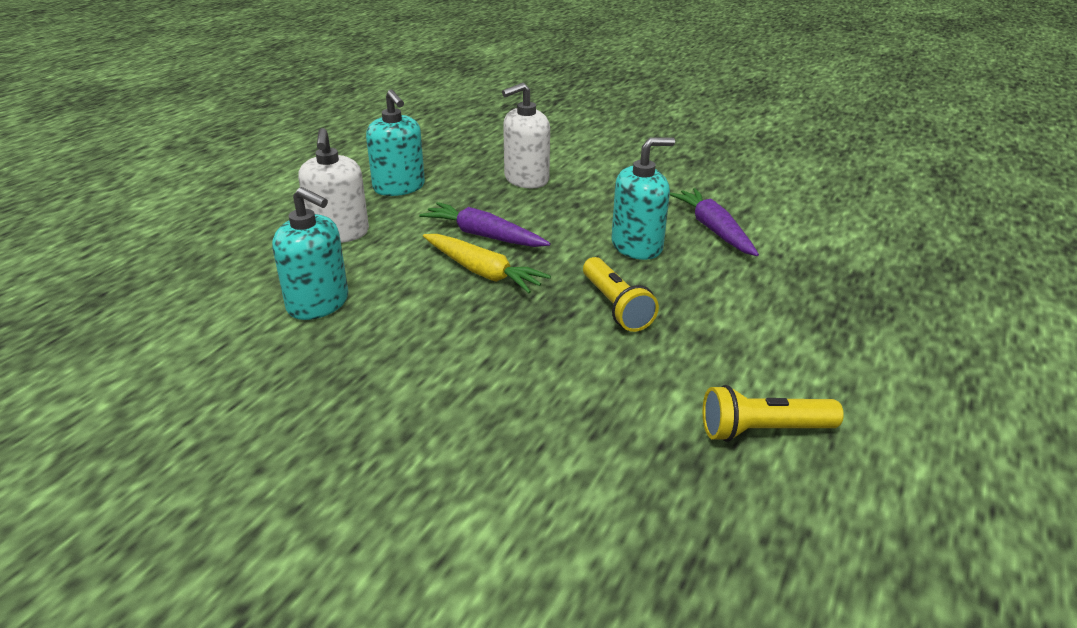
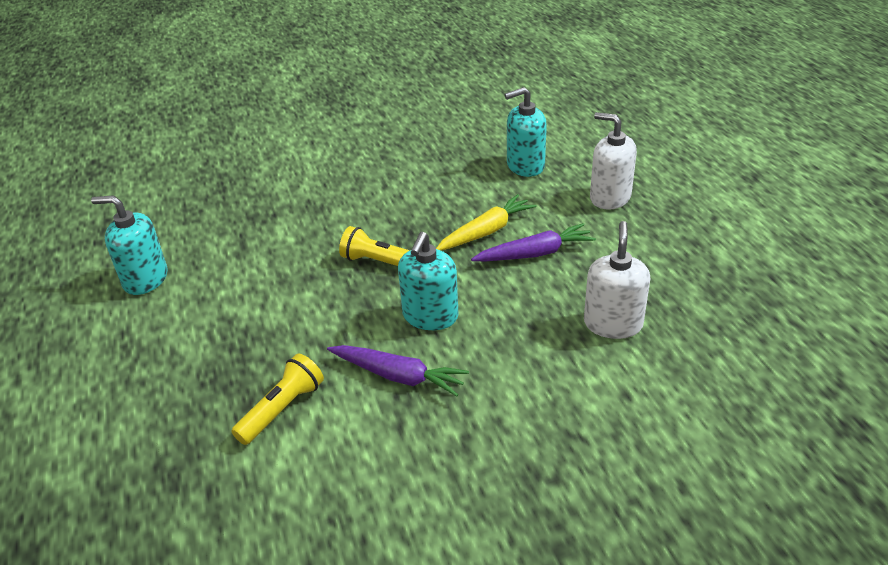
camera: 135 degrees right, 5 degrees up
turquoise soap dispenser [366,89,425,196] -> turquoise soap dispenser moved to [91,195,167,295]
yellow carrot [423,234,551,293] -> yellow carrot turned 150 degrees clockwise [436,194,537,251]
yellow flashlight [703,385,844,442] -> yellow flashlight moved to [231,354,324,445]

